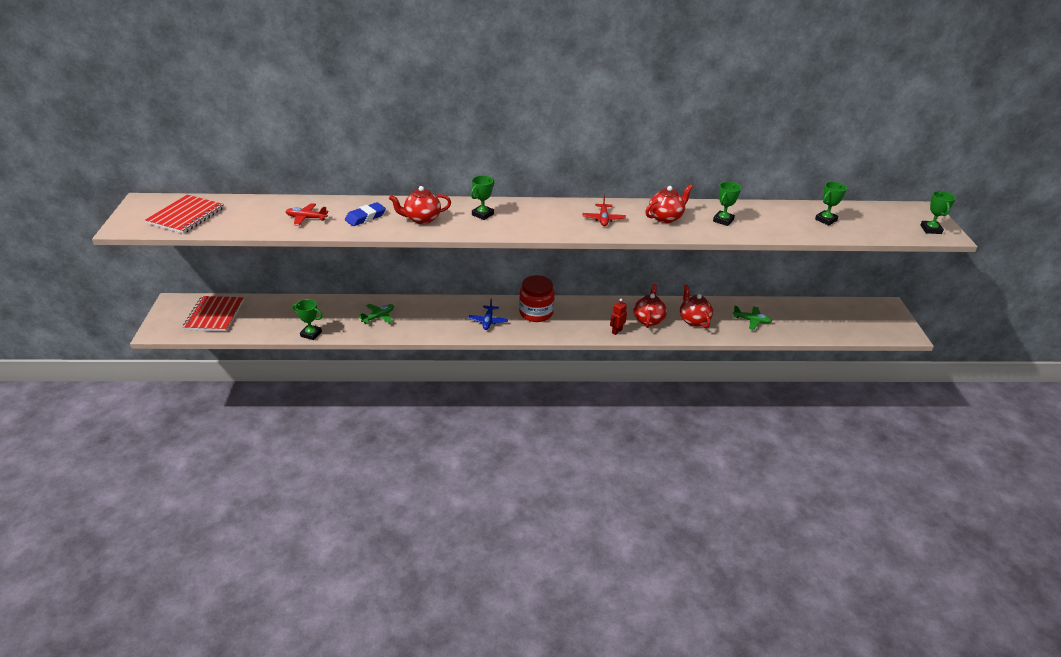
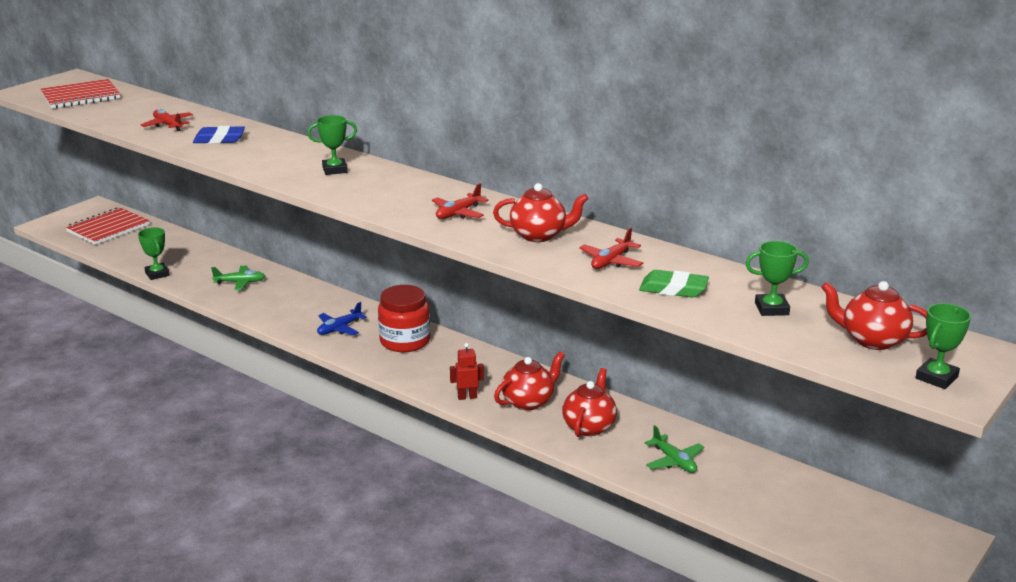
camera: 40 degrees right, 10 degrees down
red teapot [389,186,451,224] -> red teapot moved to [821,281,927,350]
green trophy [713,182,741,226] -> red plane [579,227,643,269]
none -> green eraser [639,270,709,298]

